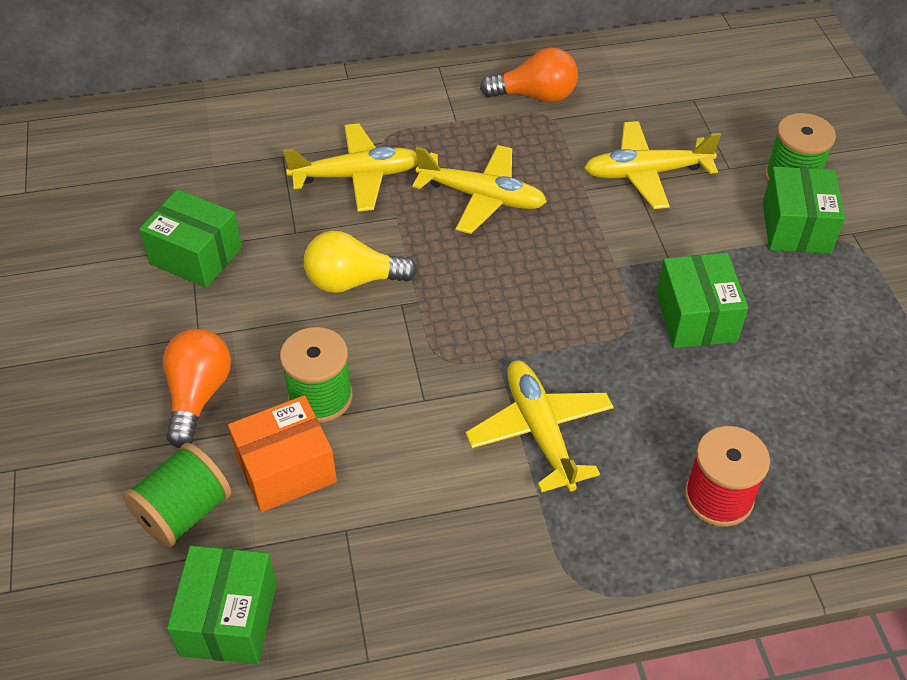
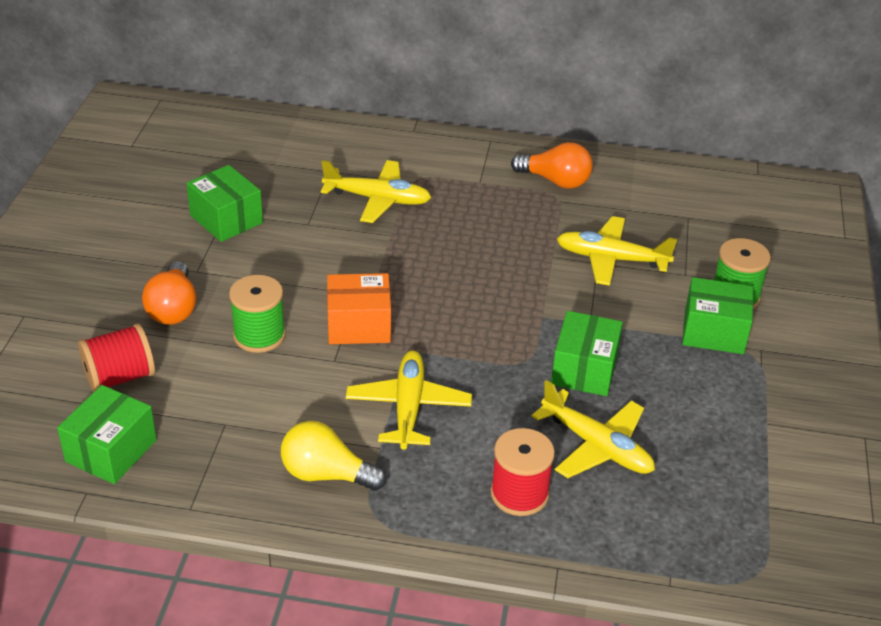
camera: 20 degrees right, 10 degrees down
green spool [123,443,231,548] -> red spool [78,323,155,392]
orange light bulb [163,329,231,448] -> orange light bulb turned 150 degrees clockwise [142,261,196,325]
orange box [228,395,337,512] -> orange box moved to [327,273,391,344]
yellow light bulb [304,231,417,293] -> yellow light bulb moved to [281,421,386,491]
yellow plane [412,145,547,234] -> yellow plane moved to [531,380,655,478]
green box [763,167,845,254] -> green box turned 75 degrees clockwise [682,277,753,354]

